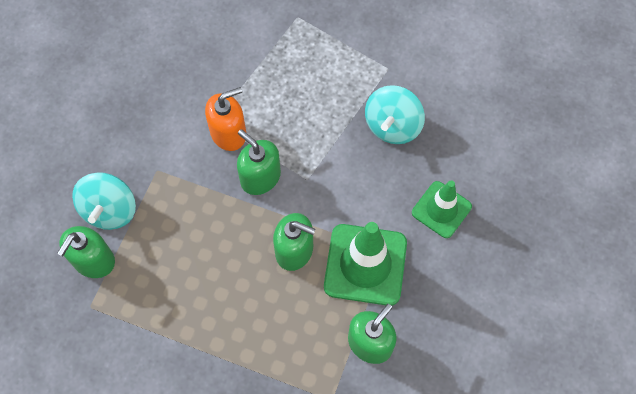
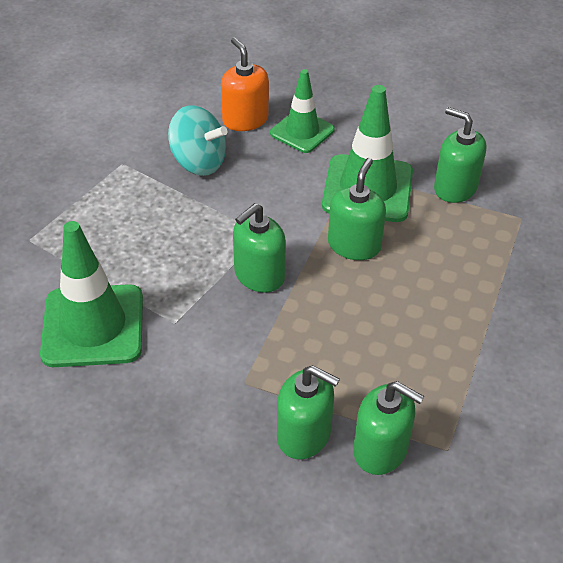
camera: 90 degrees left, 20 degrees down
turquoise spinning top [72,172,136,230] -> green soap dispenser [277,365,340,459]
orange soap dispenser [205,87,246,151] -> orange soap dispenser moved to [221,37,269,131]
none -> green traffic cone [40,221,143,367]

